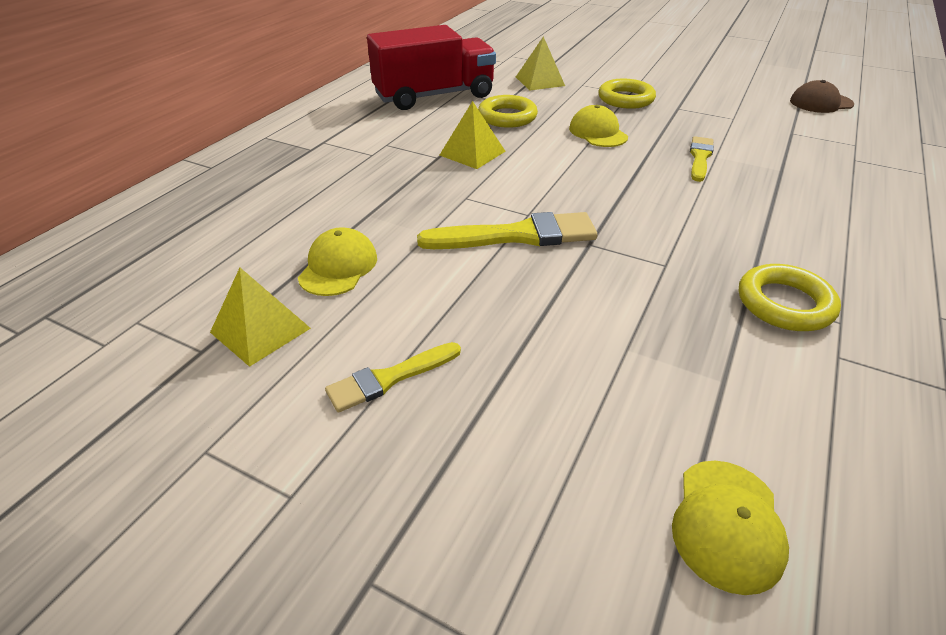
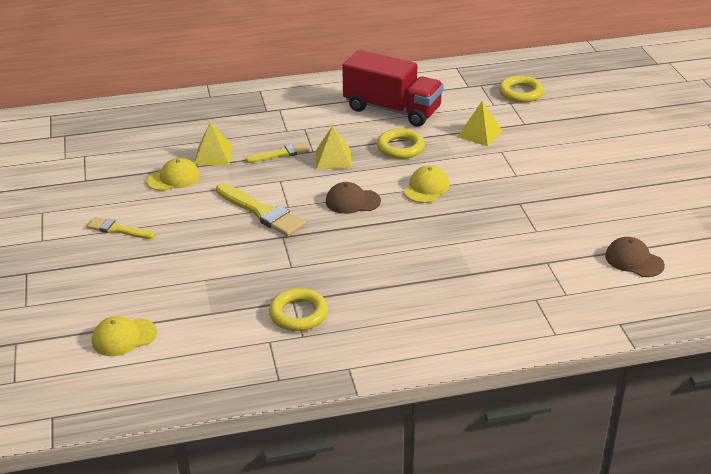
camera: 50 degrees right, 5 degrees down
yellow pyramid [210,268,311,367] -> yellow pyramid moved to [194,122,233,165]
yellow ring [599,79,656,109] -> yellow ring moved to [499,76,544,103]
yellow brush [690,136,714,182] -> yellow brush moved to [245,142,309,163]
none -> brown cap [326,182,381,214]

